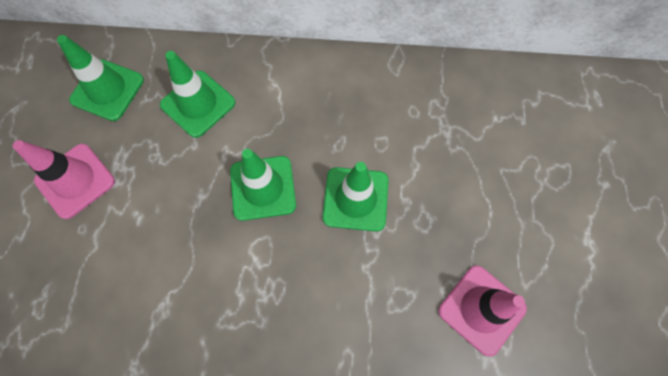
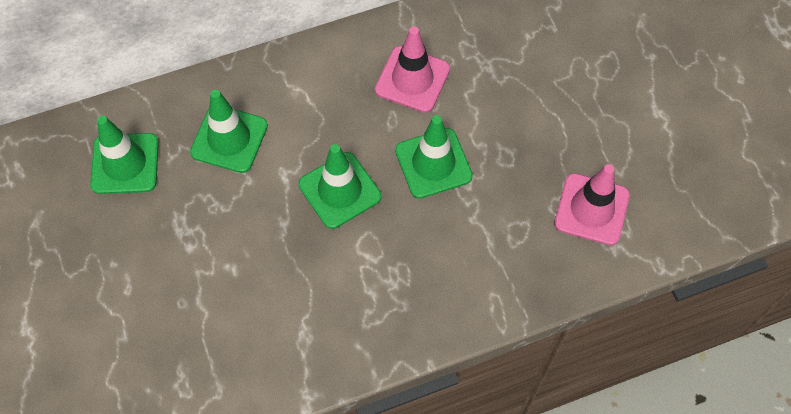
camera: 25 degrees left, 5 degrees down
pink traffic cone [13,140,115,219] -> pink traffic cone moved to [375,27,450,113]

